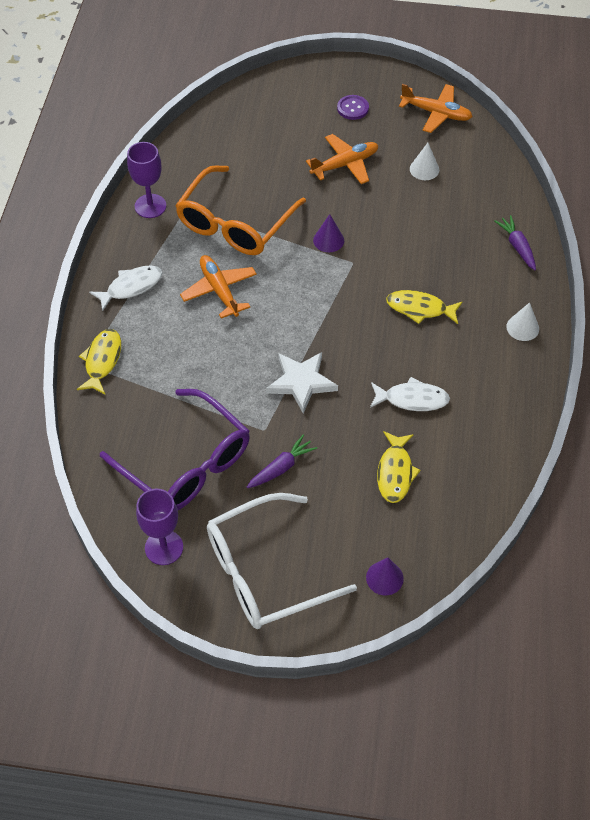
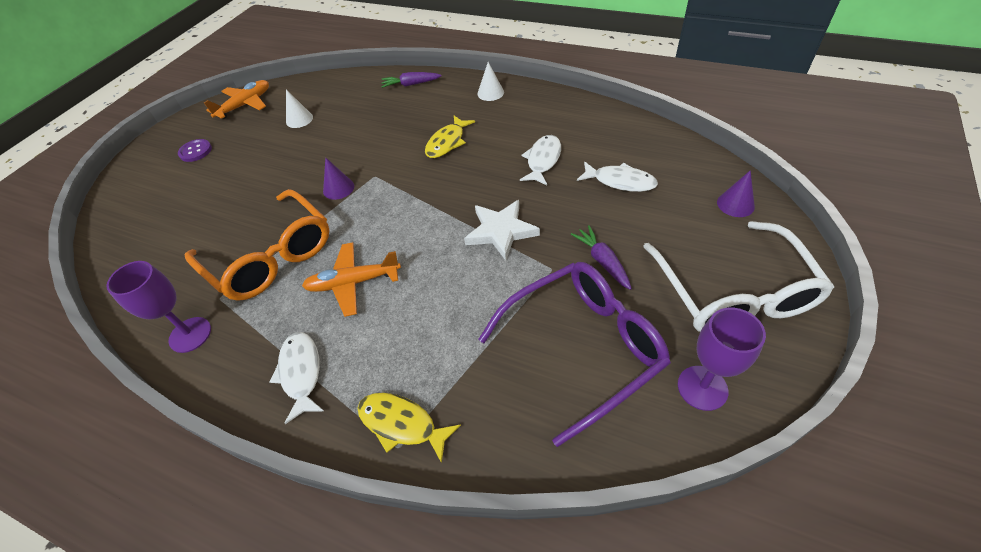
camera: 70 degrees left, 5 degrees down
orange plane [306,134,378,184] -> none
yellow fish [377,431,421,503] -> white fish [577,161,658,192]

